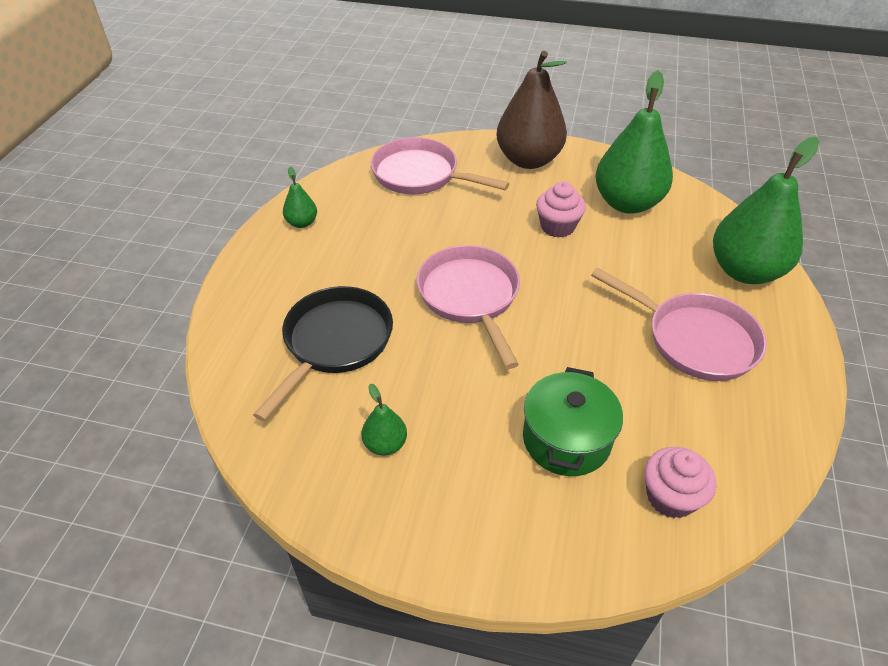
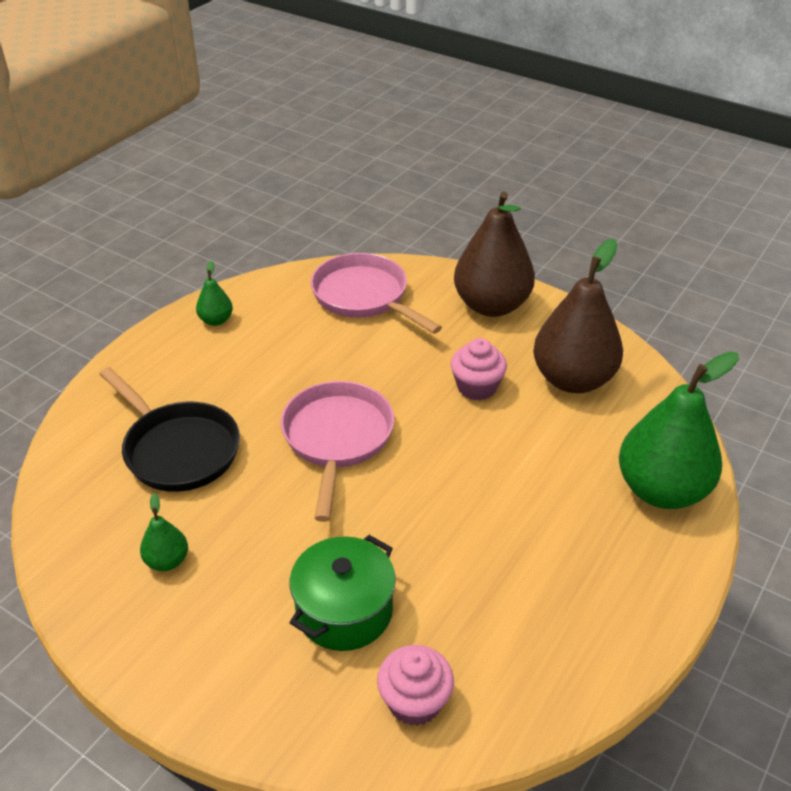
camera: 20 degrees right, 5 degrees down
black pan [253,286,393,421] -> black pan turned 90 degrees clockwise [100,367,240,492]
pink pan [591,267,767,381] -> none
green pear [595,70,673,214] -> brown pear [533,239,623,393]

